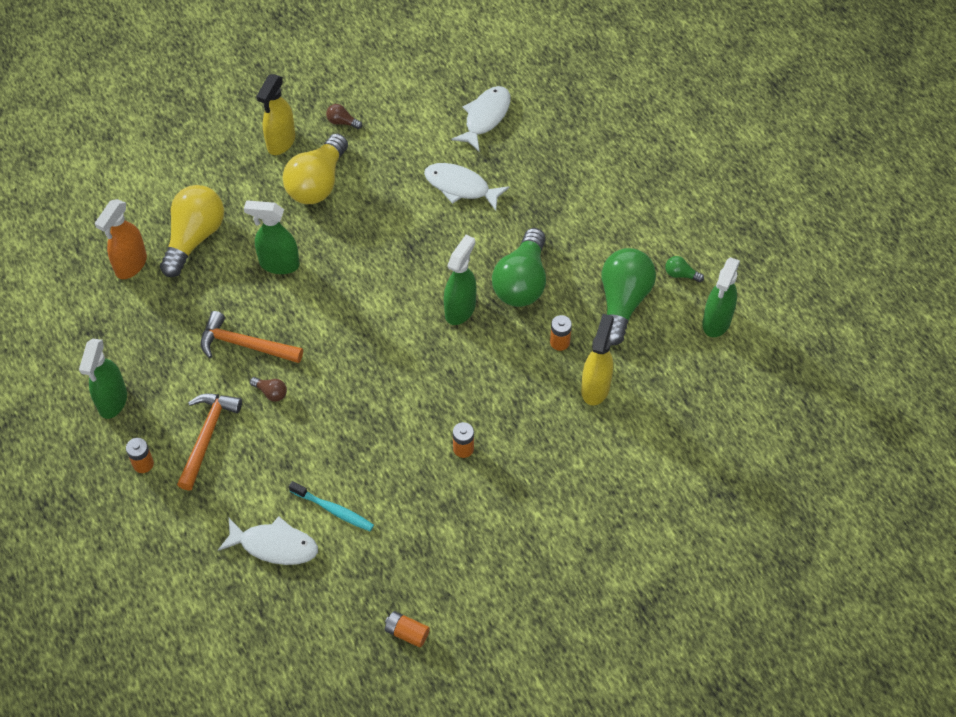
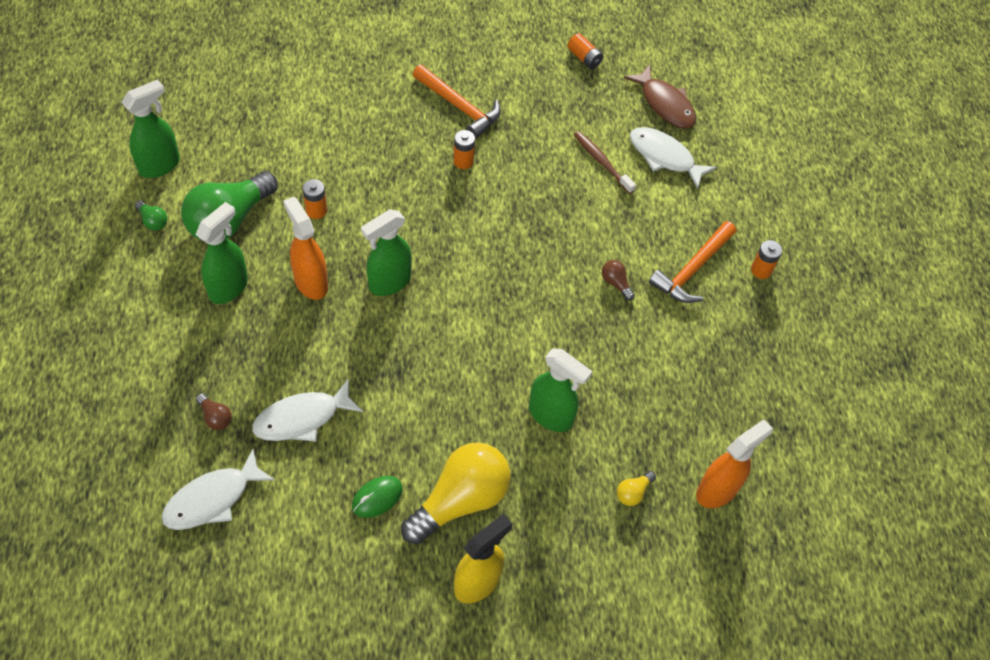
camera: 160 degrees left, 0 degrees up
green spray bottle [79,339,127,419] -> green spray bottle moved to [195,202,248,304]
yellow light bulb [160,185,224,277] -> yellow light bulb [617,471,656,506], size x0.41
orange hammer [201,311,303,363] -> orange hammer moved to [412,65,501,139]
turquoise toothbrush [289,481,374,531] -> brown toothbrush [574,131,636,194]
brown light bulb [326,104,362,129] -> brown light bulb moved to [196,393,232,430]
white fish [424,163,510,211] -> white fish turned 105 degrees clockwise [252,378,363,442]
green light bulb [492,228,546,307] -> orange spray bottle [283,197,328,300]
yellow spray bottle [581,314,614,406] -> none
none -> green mouse [352,476,403,518]
none -> brown fish [624,64,696,128]

